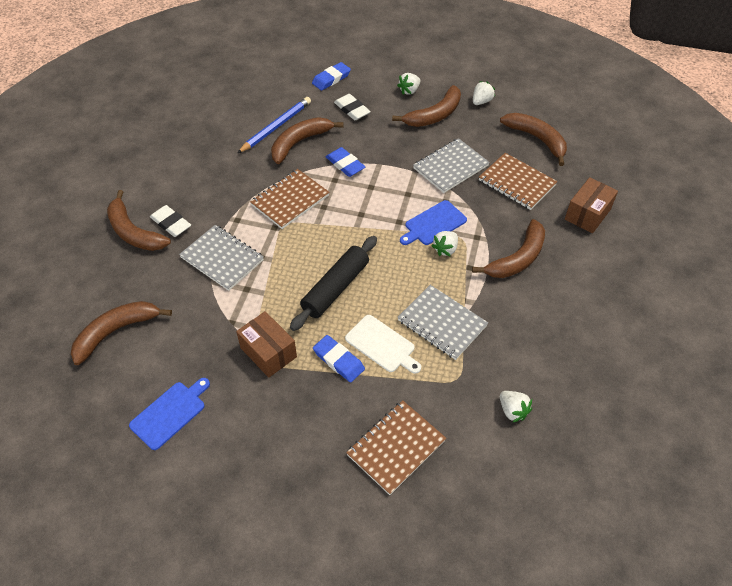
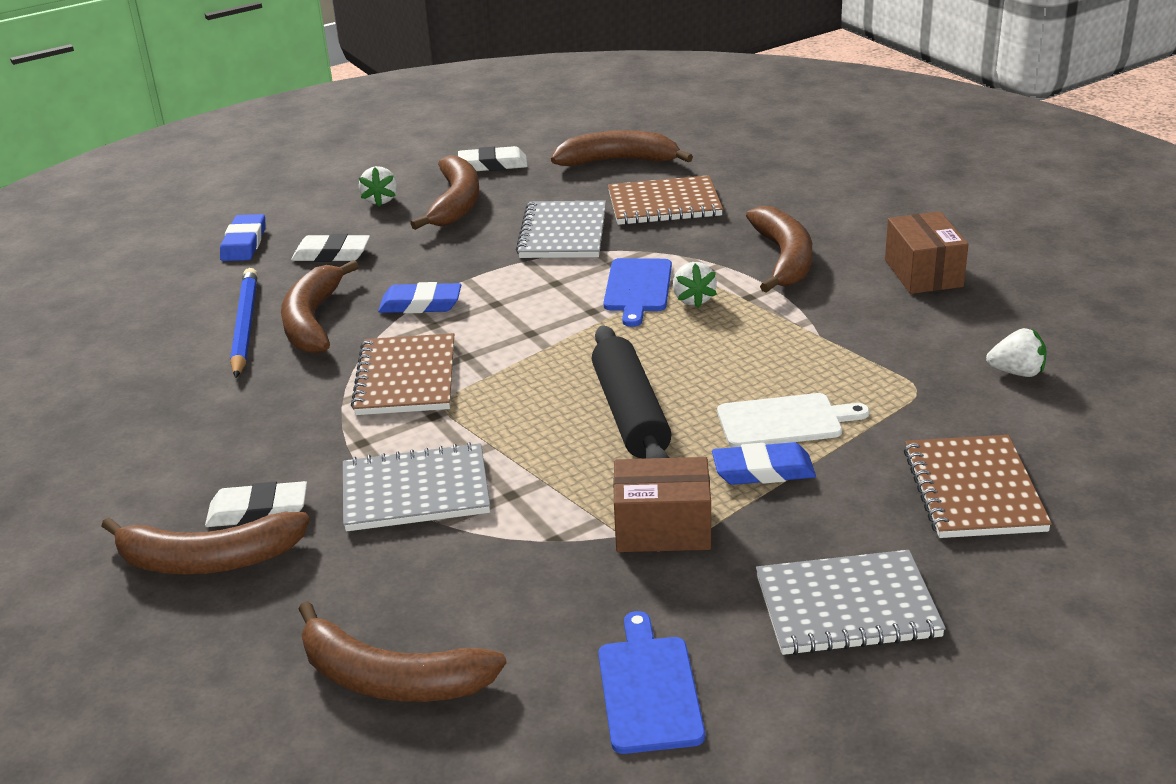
camera: 45 degrees left, 20 degrees down
brown banana [71,301,172,365] -> brown banana turned 75 degrees counterclockwise [298,601,506,702]
grey notebook [397,285,488,360] -> grey notebook moved to [756,550,946,655]
white strawberry [473,81,495,105] -> white eraser [458,146,528,171]
brown box [565,177,618,233] -> brown box moved to [885,211,969,294]

